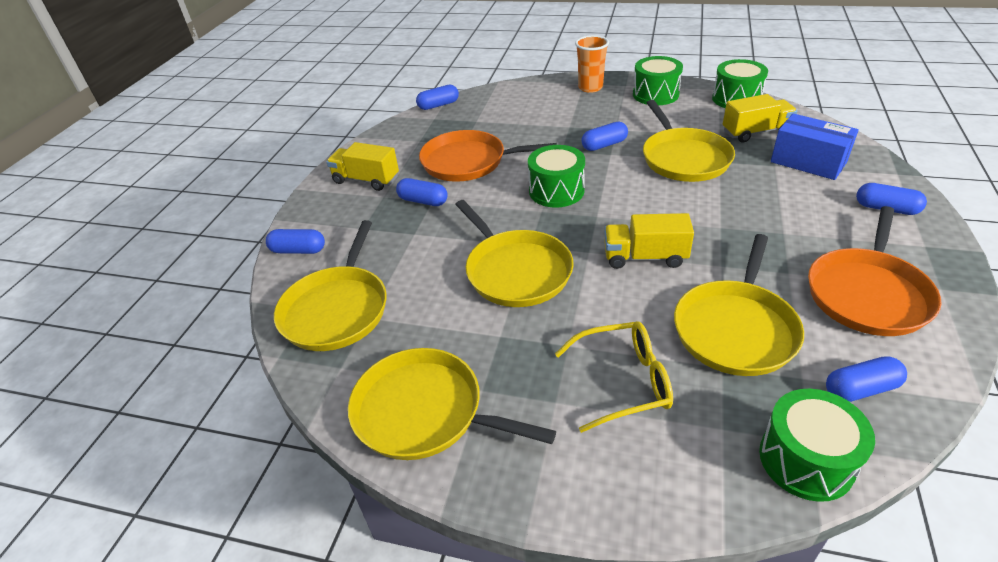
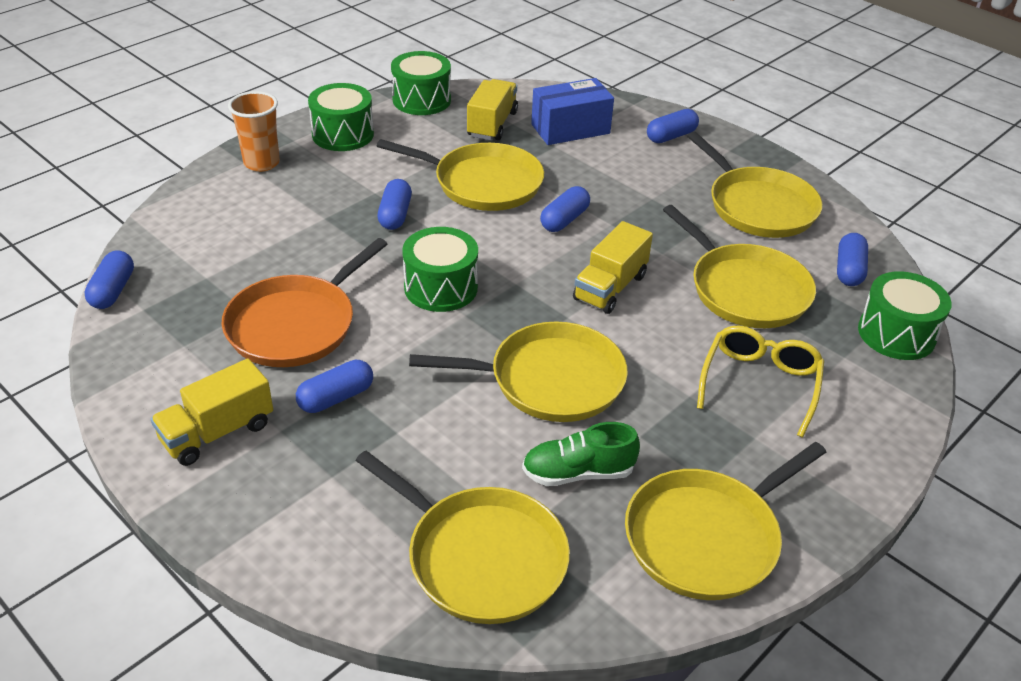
camera: 65 degrees left, 0 degrees up
blue capsule [266,229,325,254] -> blue capsule moved to [540,186,590,232]
orange pan [808,206,942,336] -> yellow pan [687,132,822,238]
none -> green shoe [522,422,640,486]

